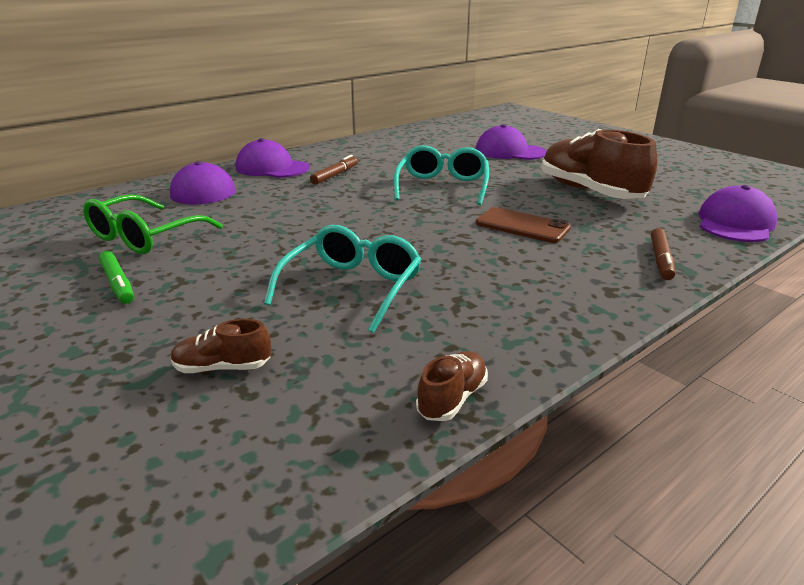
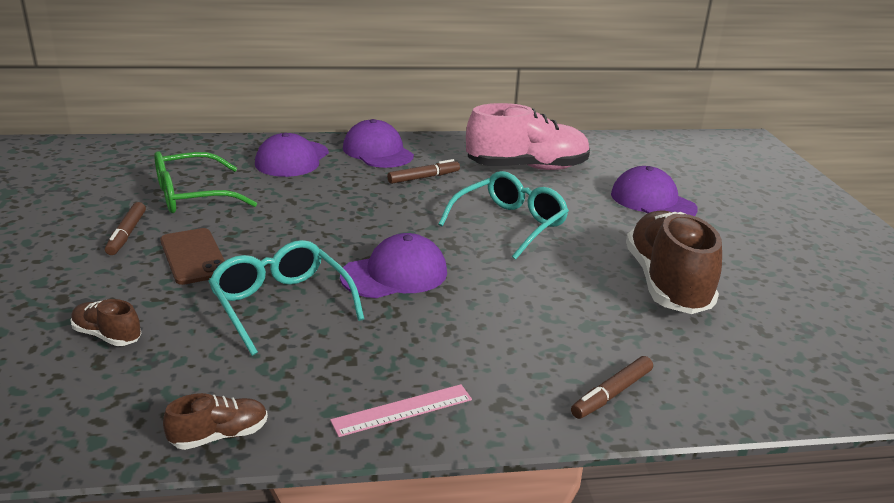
camera: 30 degrees right, 0 degrees up
green marker [99,251,134,304] -> brown marker [105,202,146,255]
turquoise glasses [264,225,422,333] -> turquoise glasses turned 90 degrees counterclockwise [208,240,364,356]
brown phone [476,207,571,243] -> brown phone moved to [160,228,225,285]
purple cap [699,185,778,242] -> purple cap moved to [340,233,447,298]
none -> pink ruler [330,384,472,437]
none -> pink shoe [466,103,590,170]

